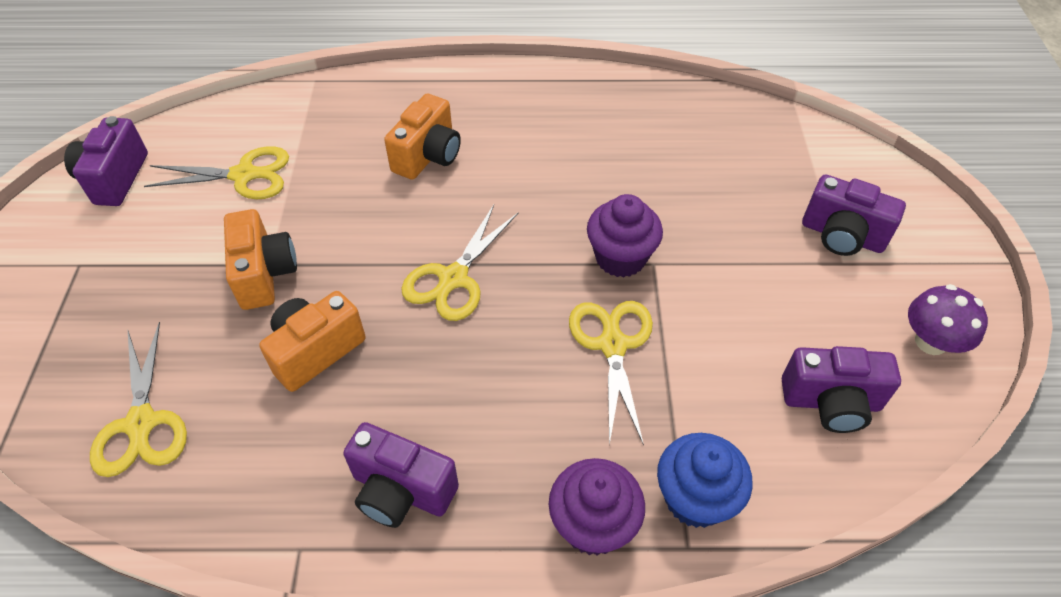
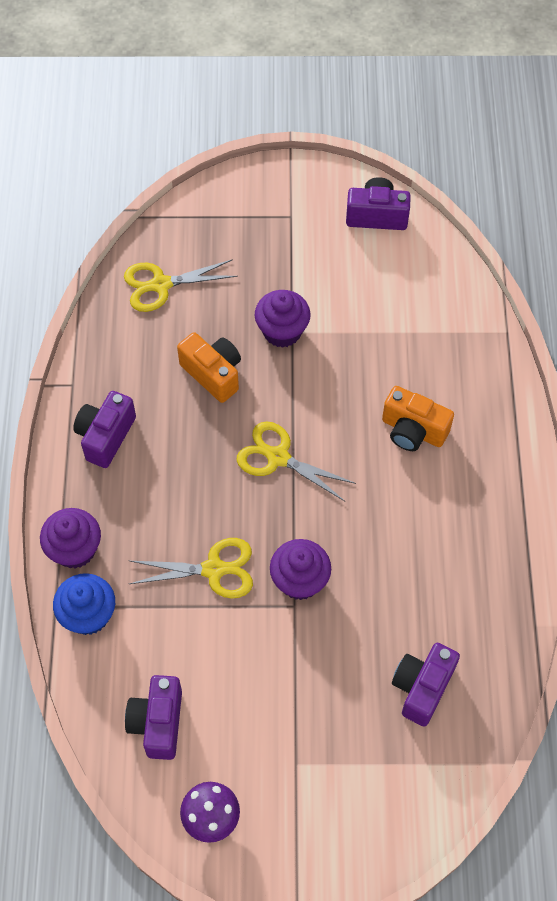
camera: 90 degrees right, 10 degrees up
yellow scissors [144,146,289,199] -> none
orange camera [224,209,297,310] -> purple cupcake [255,290,310,348]
purple camera [802,174,906,256] -> purple camera moved to [392,643,460,727]

